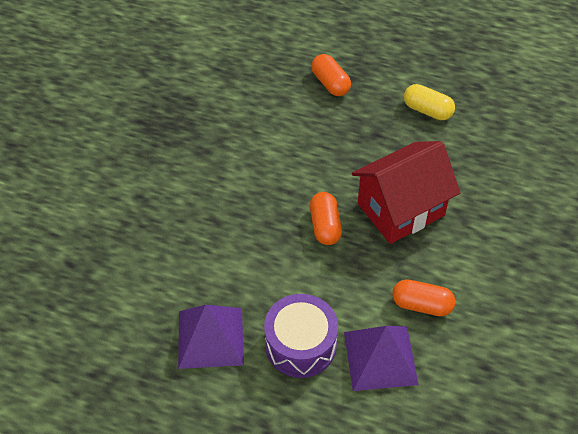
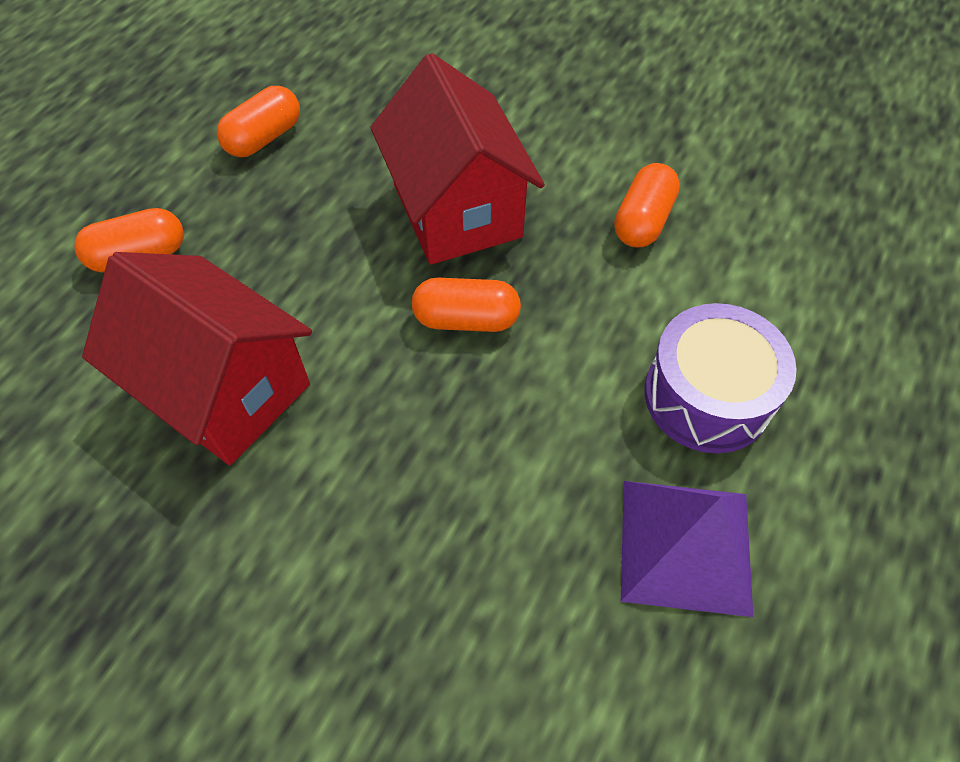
camera: 80 degrees left, 5 degrees up
purple pyramid [344,326,419,391] -> none
yellow capsule [404,84,455,120] -> orange capsule [217,86,300,157]
none -> red house [82,252,312,465]

